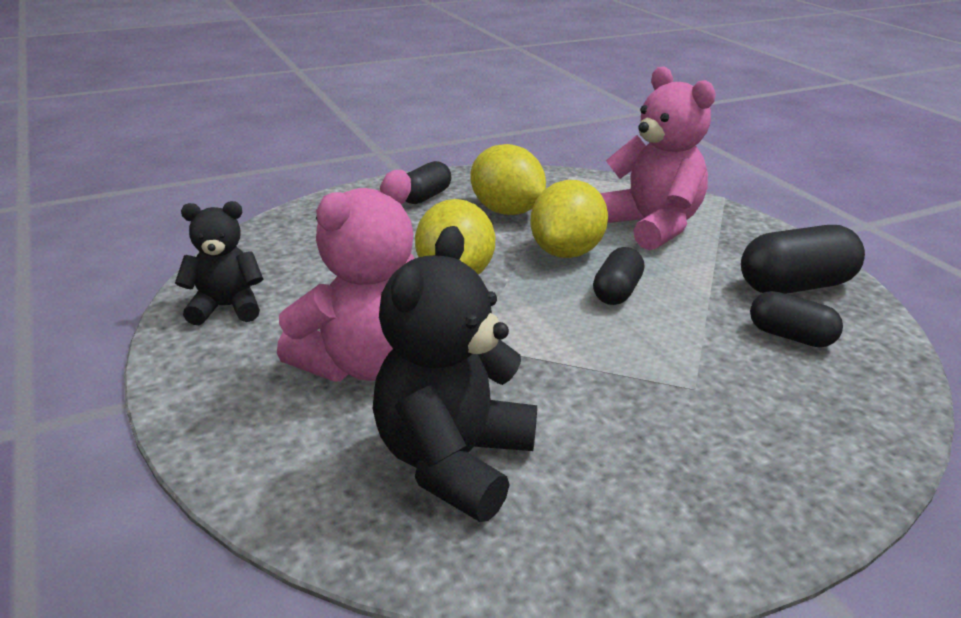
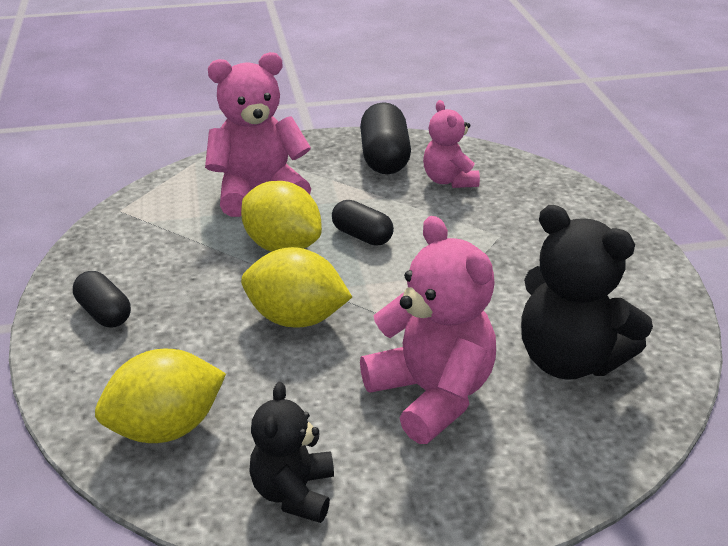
camera: 75 degrees left, 5 degrees up
yellow lemon [471,144,546,215] -> yellow lemon moved to [95,349,226,443]
black capsule [750,291,843,347] -> pink teddy bear [423,100,480,188]

